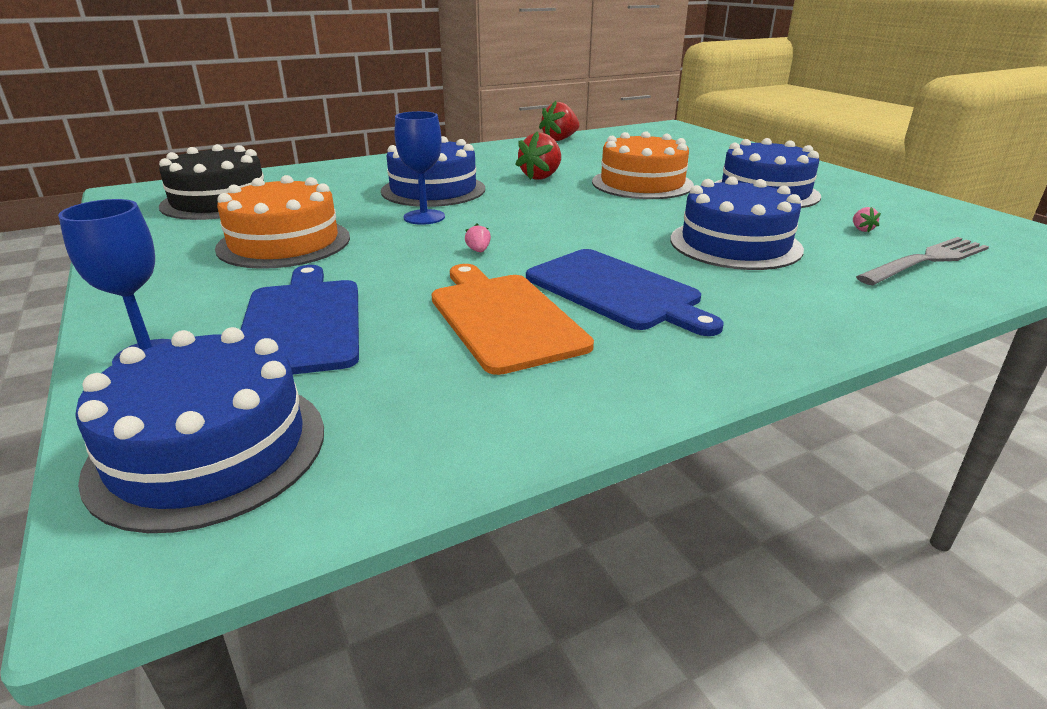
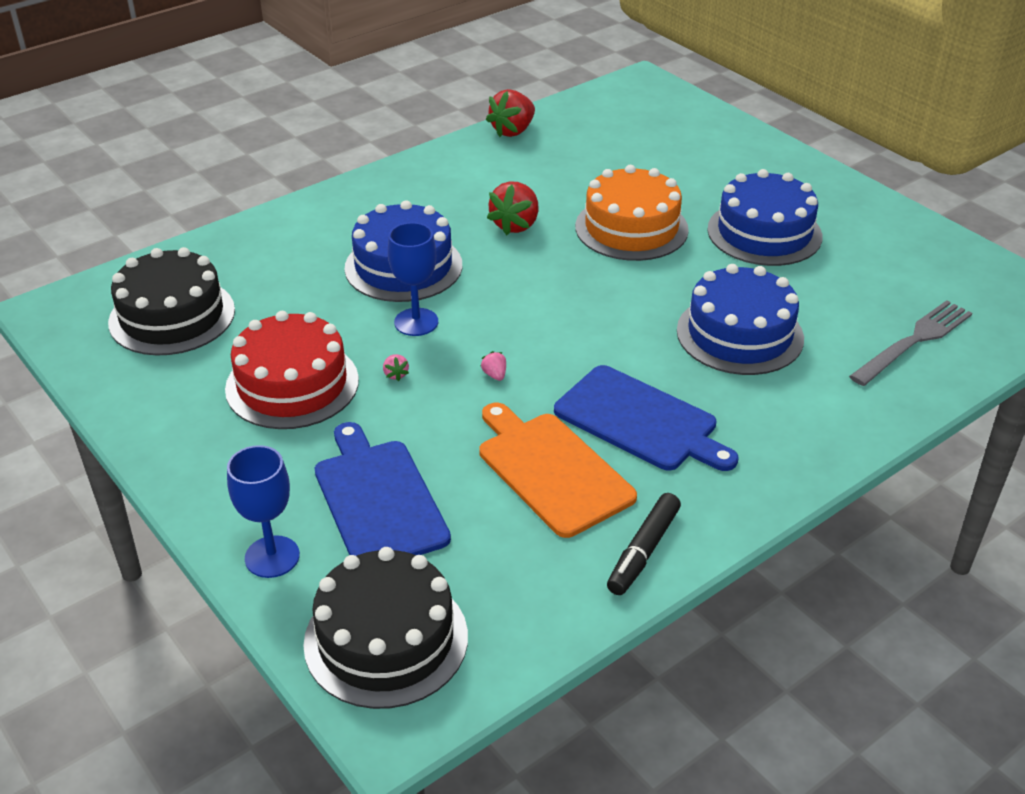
camera: 10 degrees left, 10 degrees up
blue cake [75,327,324,533] -> black cake [303,547,468,709]
orange cake [215,175,350,269] -> red cake [225,311,359,429]
pink strawberry [853,207,881,232] -> pink strawberry moved to [383,354,409,381]
none -> black marker [607,493,681,595]

